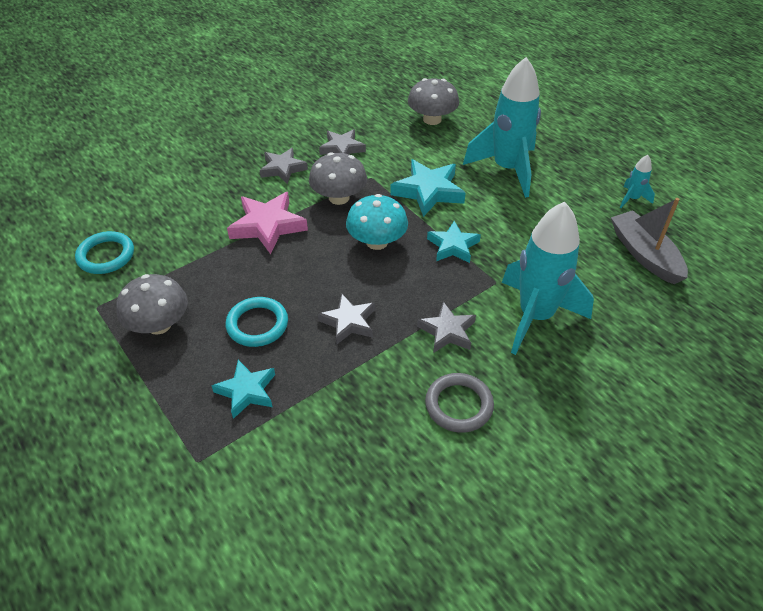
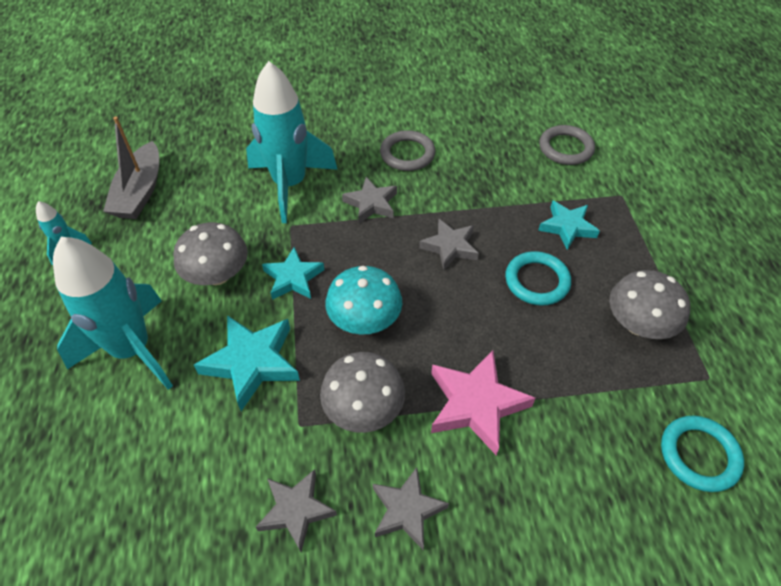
camera: 150 degrees left, 5 degrees up
grey mushroom [408,78,459,125] -> grey mushroom moved to [173,222,248,285]
none -> grey ring [539,125,595,165]

